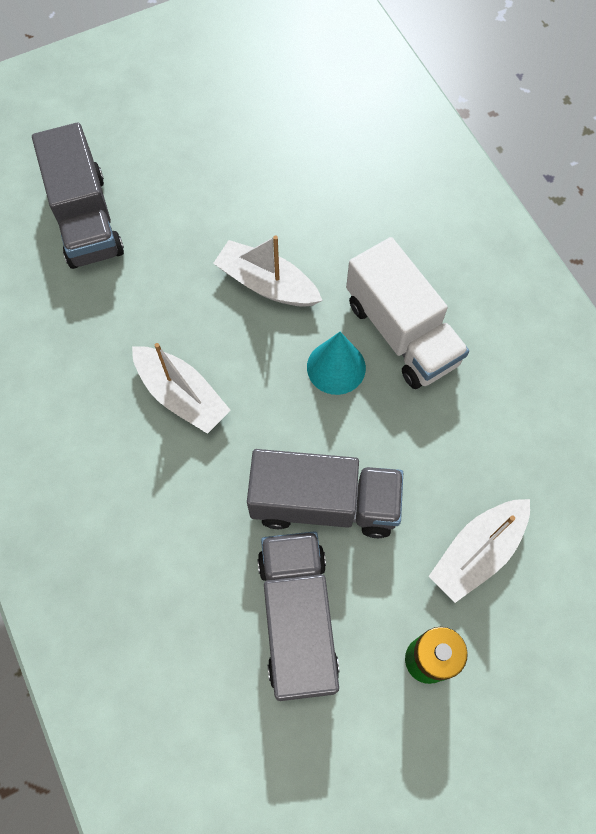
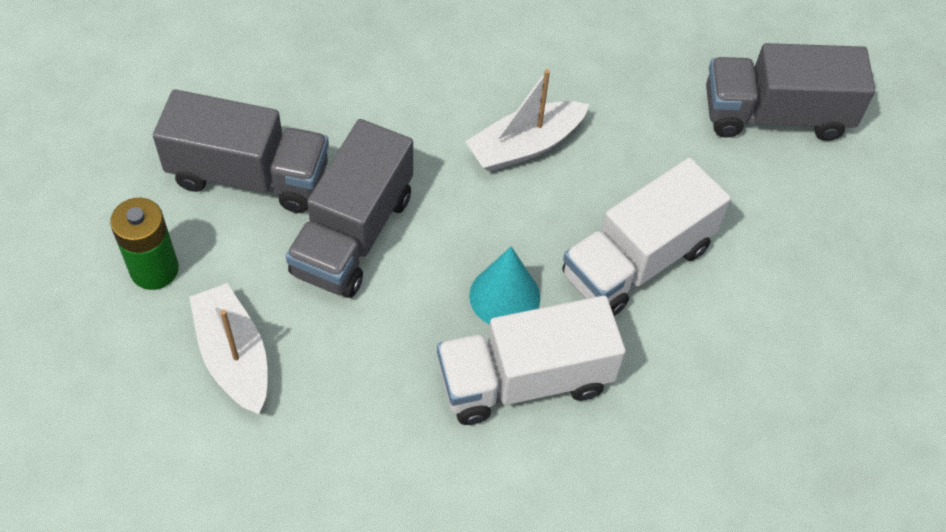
camera: 105 degrees right, 10 degrees down
white boat [213,235,323,307] -> white truck [562,158,731,316]

